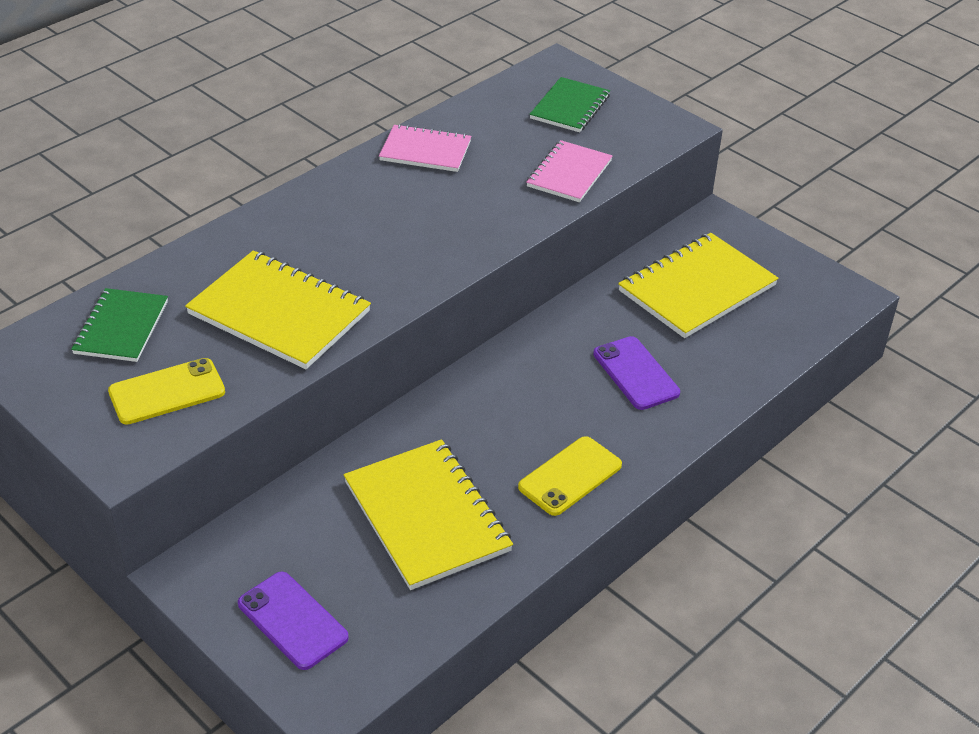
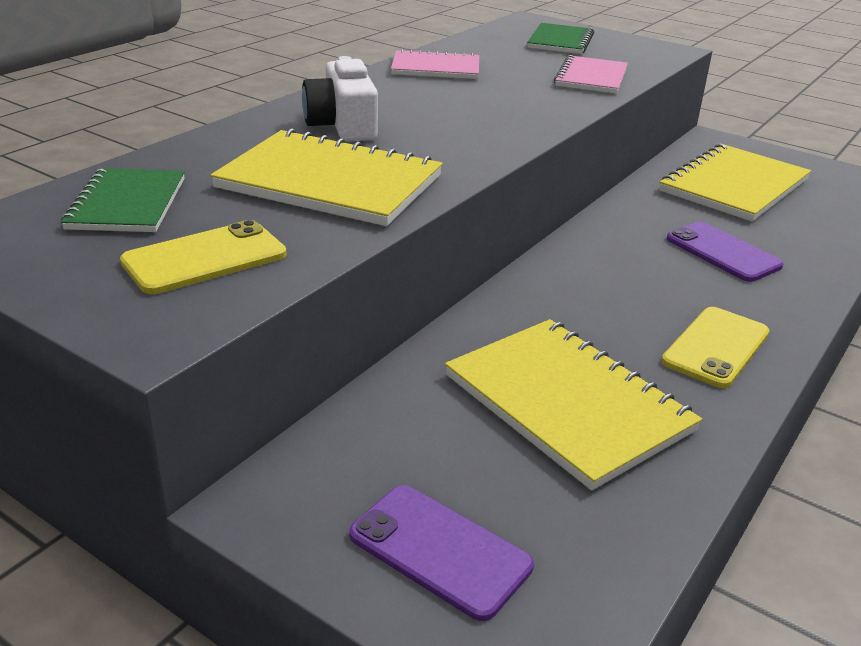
camera: 10 degrees left, 10 degrees down
none -> white camera [302,56,378,142]

